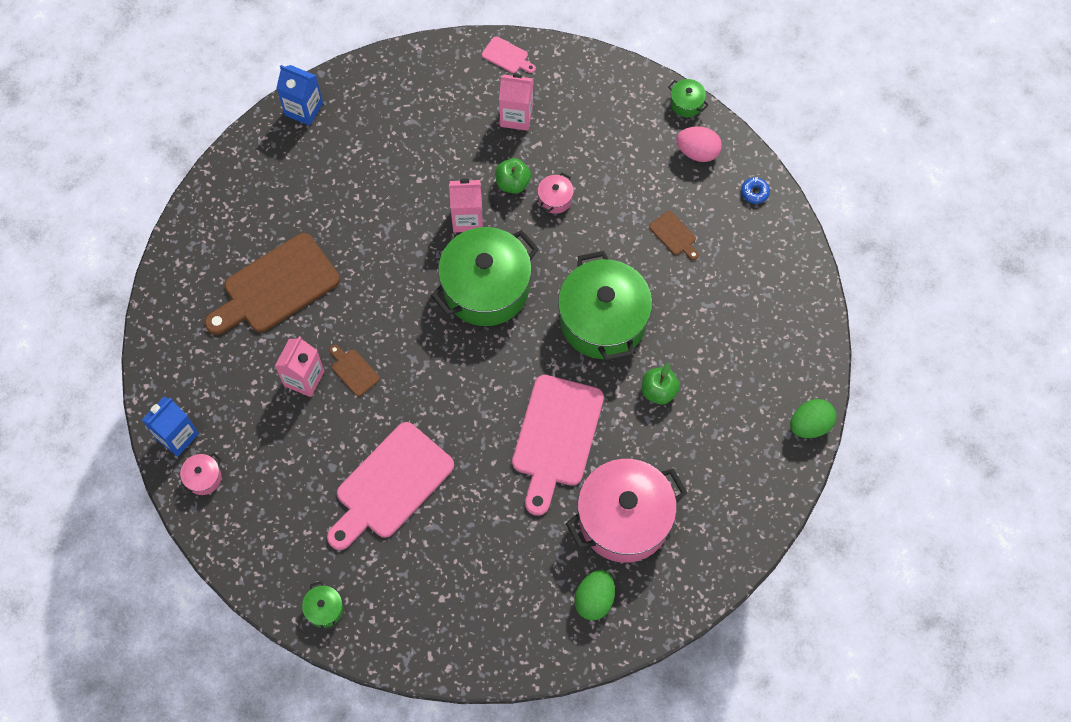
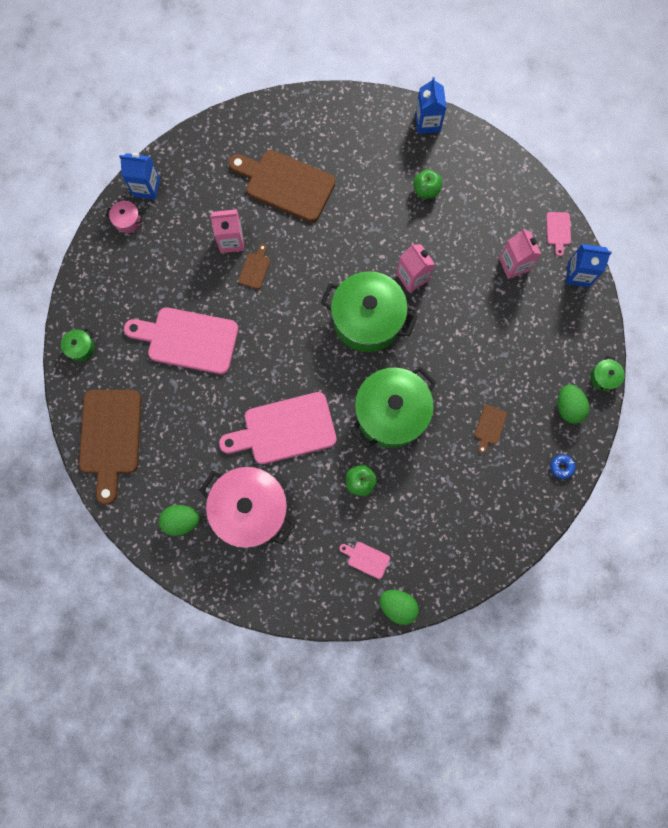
camera: 60 degrees right, 10 degrees up
green apple [495,158,531,193] -> green apple moved to [413,169,442,199]
pink pot [537,173,574,214] -> none
pink egg [676,126,722,162] -> green egg [558,384,589,424]
none -> brown cutting board [79,390,142,504]
none -> pink cutting board [339,542,390,579]
none -> blue carton [566,244,612,287]

